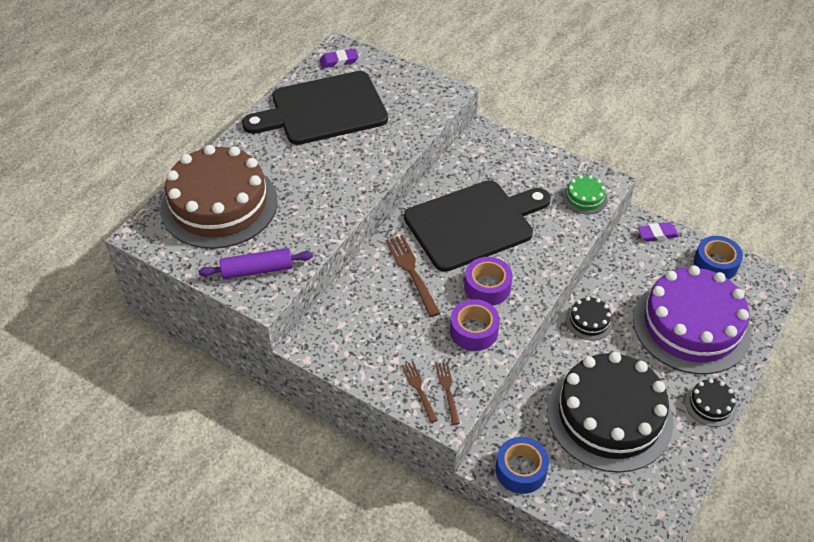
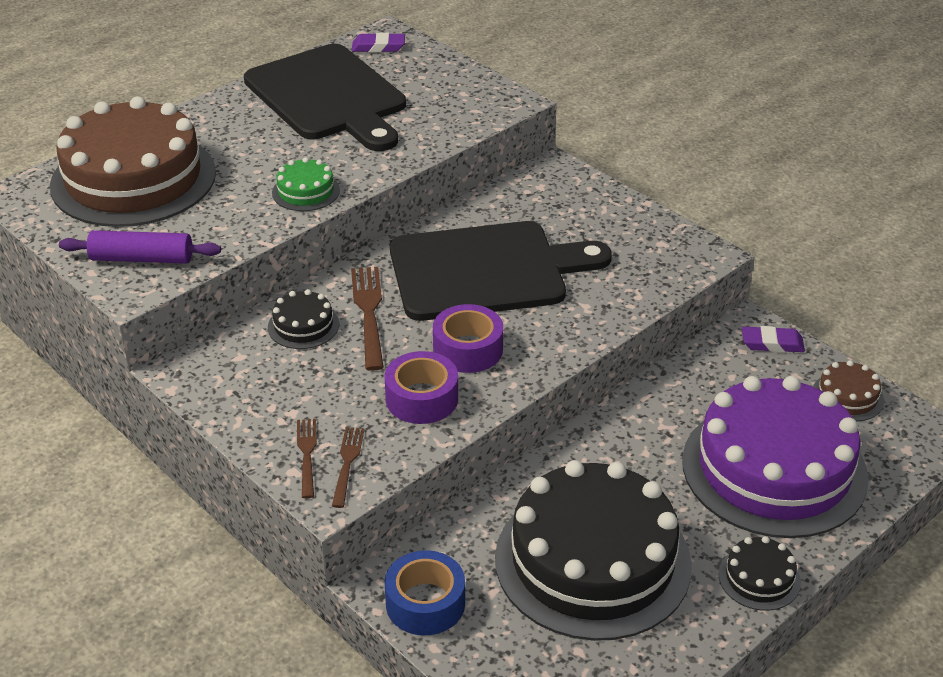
camera: 15 degrees right, 10 degrees down
black cutting board [242,71,388,145] -> black cutting board turned 120 degrees counterclockwise [244,44,406,151]
green cake [562,175,608,214] -> green cake moved to [272,157,340,211]
black cake [566,297,613,341] -> black cake moved to [268,289,339,349]
blue tape [694,236,743,279] -> brown cake [813,360,884,422]

